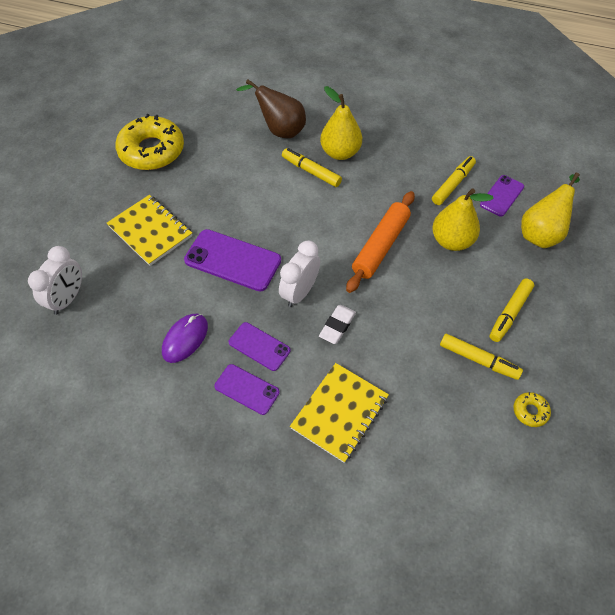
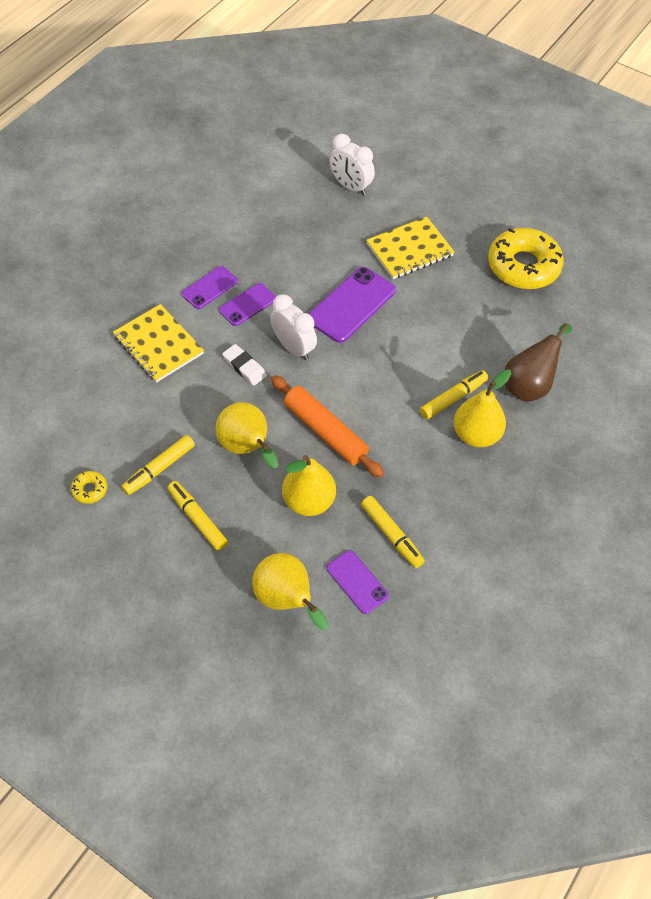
camera: 105 degrees right, 0 degrees up
purple mouse [162,314,208,363] -> none
none -> yellow pear [216,402,278,468]

